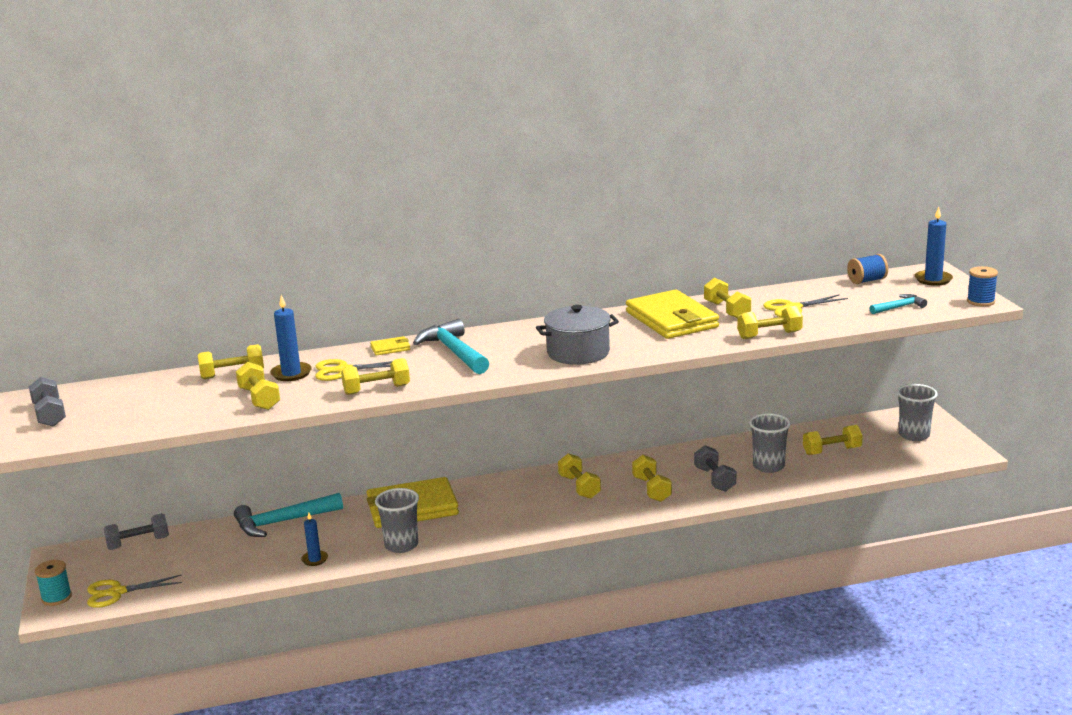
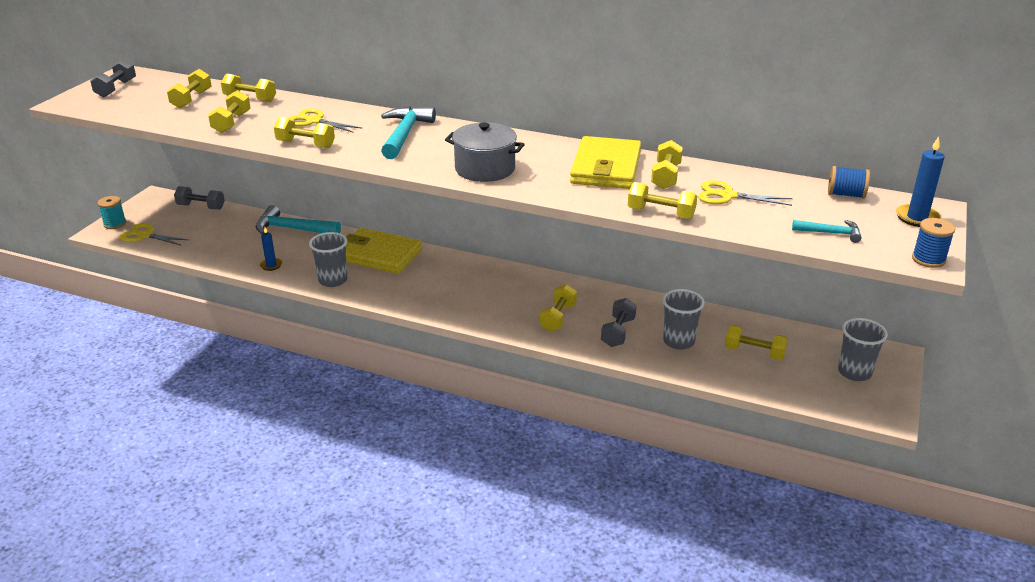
camera: 35 degrees right, 10 degrees up
blue candle [270,295,312,381] -> none
yellow wallet [370,336,410,356] -> none
yellow dumbbell [558,453,601,499] -> yellow dumbbell moved to [167,69,212,109]

